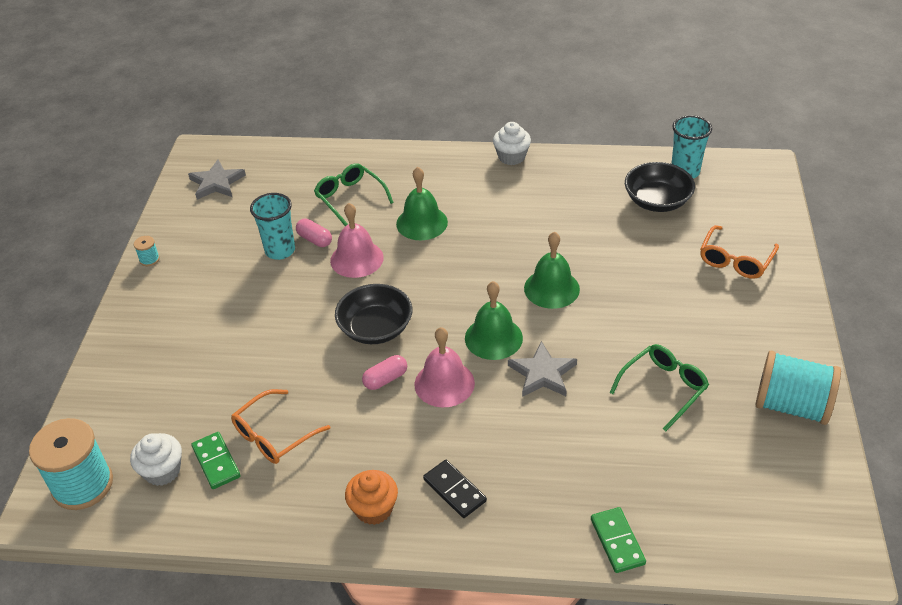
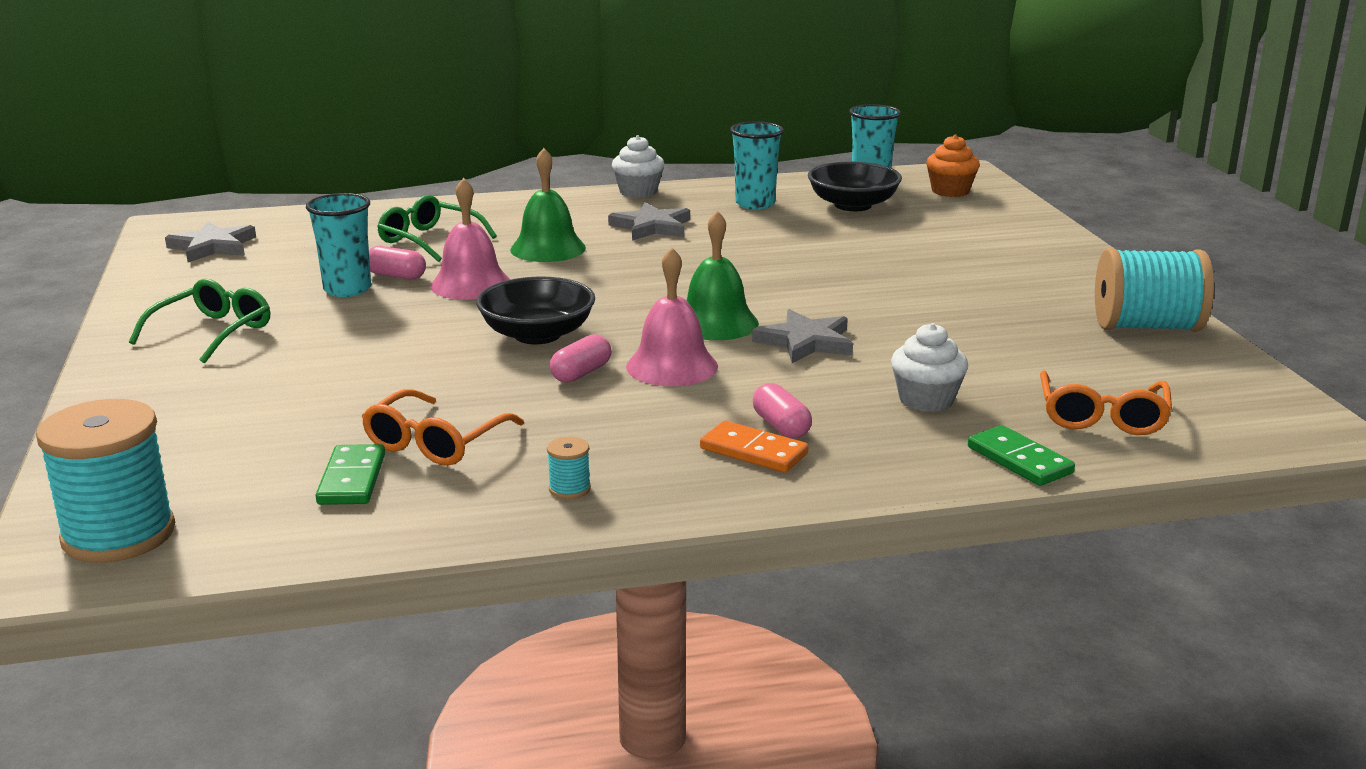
camera: 20 degrees left, 20 degrees down
white cupcake [130,433,182,486] -> white cupcake moved to [891,323,968,412]
turquoise spool [134,236,160,266] -> turquoise spool moved to [547,437,591,499]
green domino [191,432,241,489] -> green domino turned 45 degrees clockwise [316,444,385,505]
orange cupcake [345,470,398,525] -> orange cupcake moved to [926,134,980,197]
black domino [423,460,487,518] -> orange domino [700,421,809,473]
green bell [524,231,580,309] -> none
green glasses [609,344,709,431] -> green glasses moved to [129,279,270,363]
orange glasses [700,225,779,279] -> orange glasses moved to [1040,370,1172,435]
none -> grey star [608,202,690,241]
none -> turquoise cup [730,121,784,210]
none -> pink capsule [753,383,812,438]

